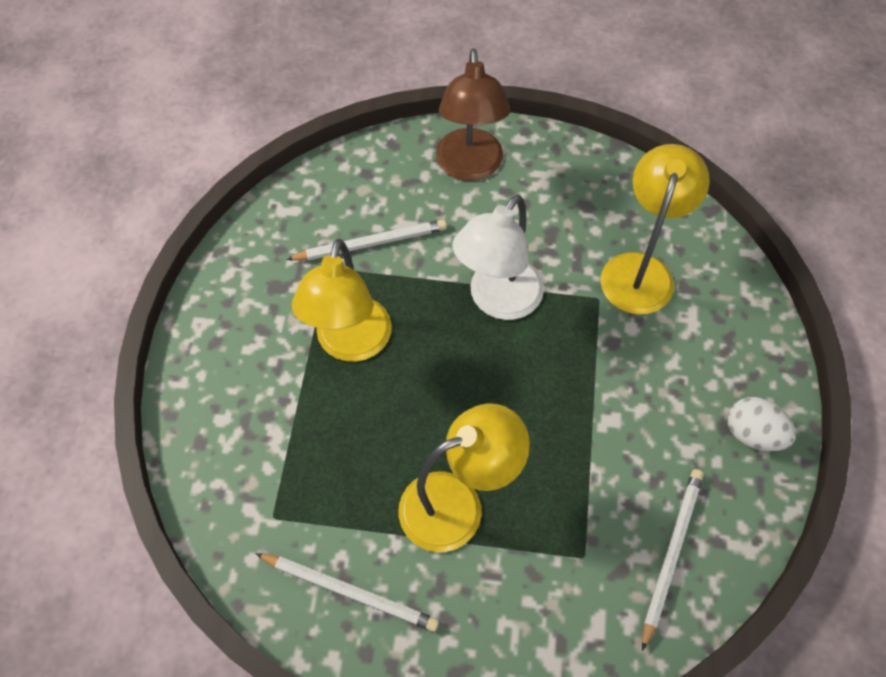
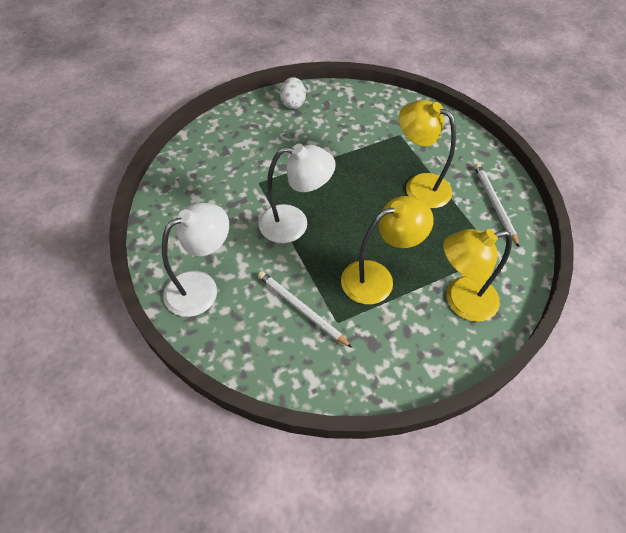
camera: 125 degrees left, 5 degrees down
brown lamp [436,48,510,181] -> white lamp [162,203,229,317]
yellow lamp [600,144,710,315] -> yellow lamp moved to [443,229,512,322]
white pencil [642,469,704,651] -> none

